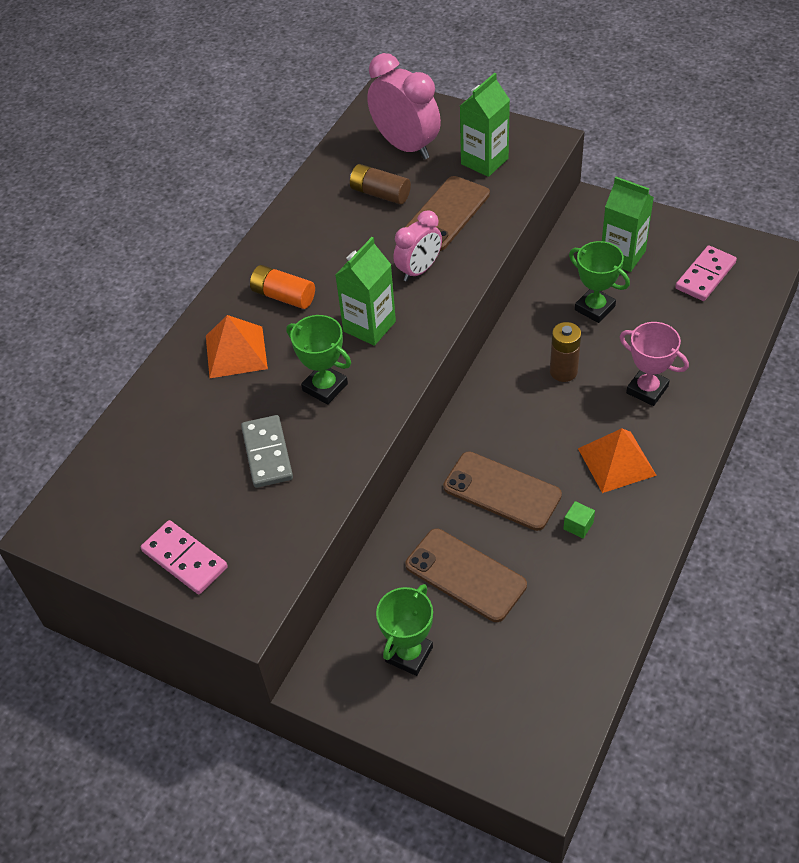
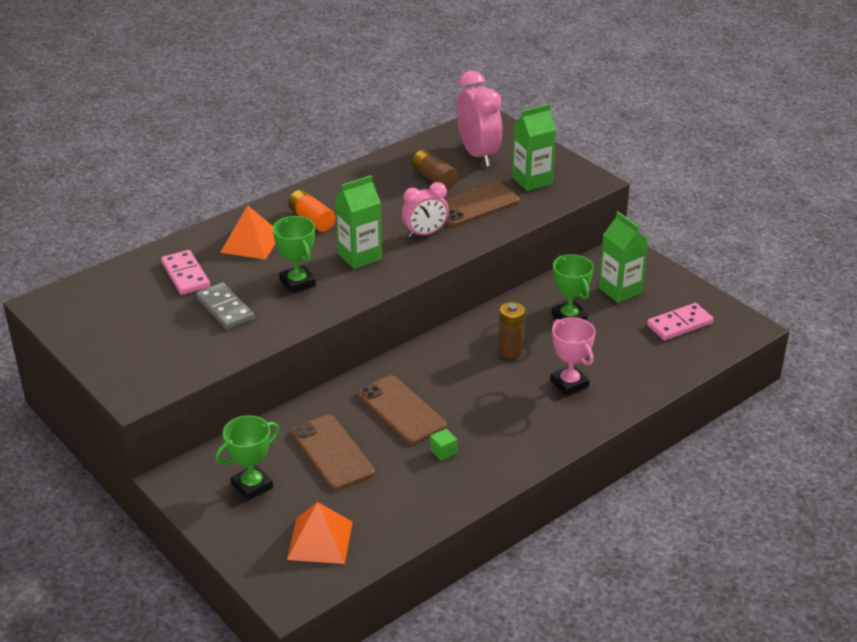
camera: 20 degrees right, 15 degrees down
pink domino [141,520,228,595] -> pink domino moved to [161,250,210,295]
grey domino [241,415,293,488] -> grey domino turned 45 degrees counterclockwise [196,283,254,329]
orange pyramid [578,428,657,493] -> orange pyramid moved to [287,502,353,564]

